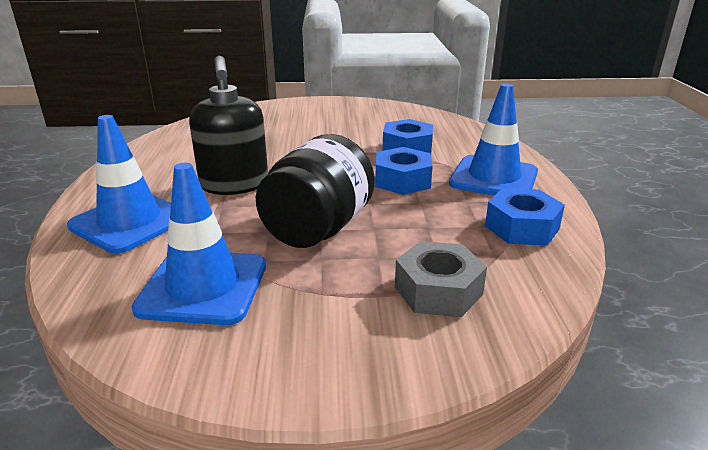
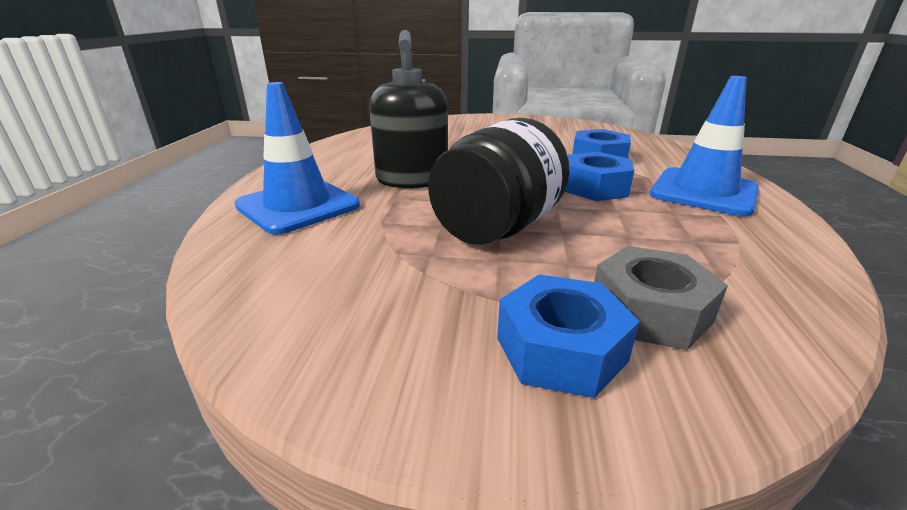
camera: 10 degrees right, 0 degrees up
blue traffic cone [132,163,266,325] -> none
blue nut [485,188,565,246] -> blue nut moved to [497,274,640,398]

